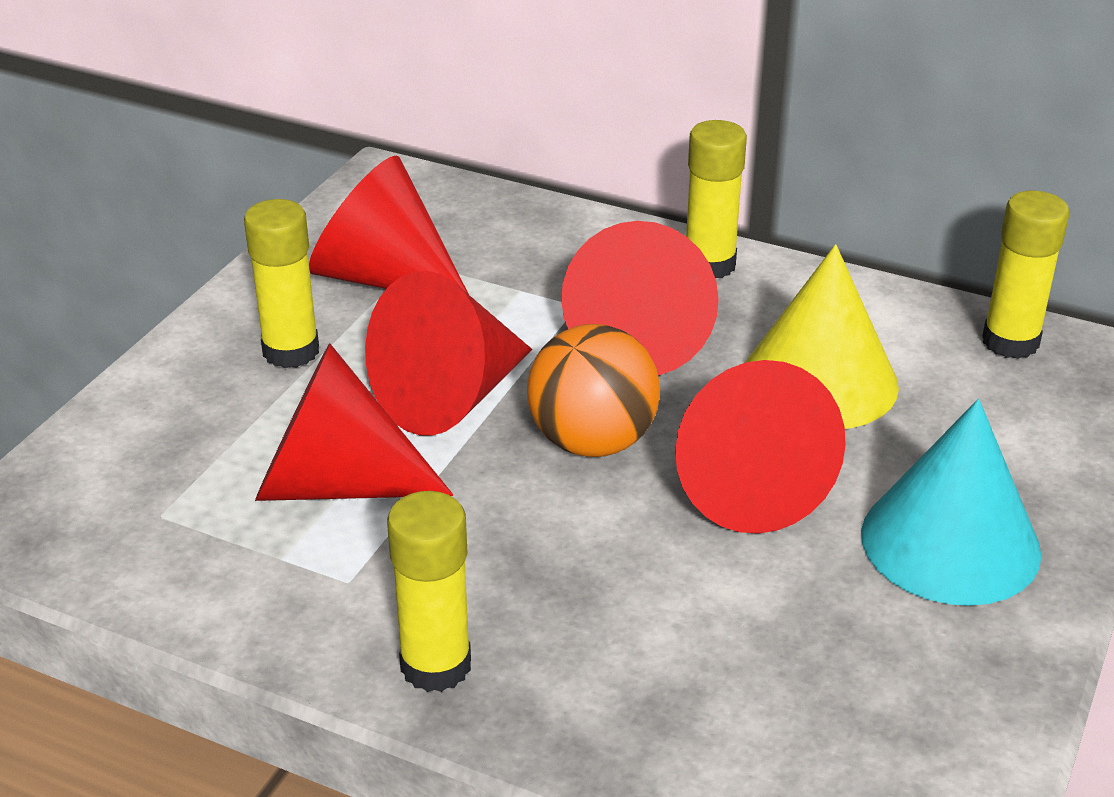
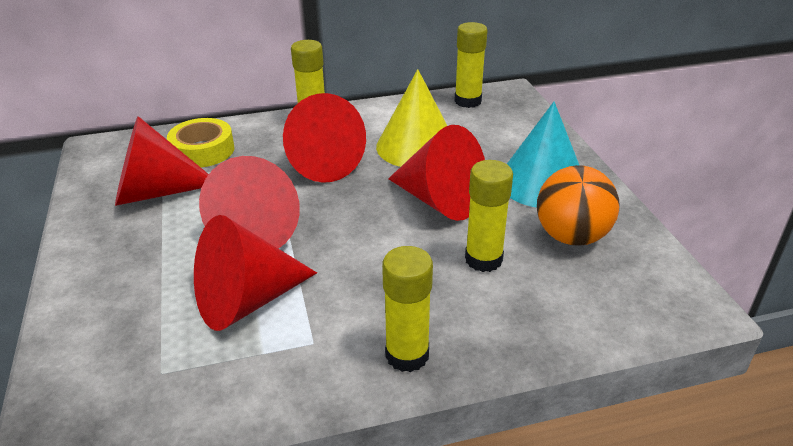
camera: 40 degrees left, 0 degrees up
yellow glue stick [244,199,319,368] -> yellow glue stick moved to [465,160,513,272]
orange ball [527,324,660,457] -> orange ball moved to [537,165,620,246]
none -> yellow tape [167,118,234,167]

